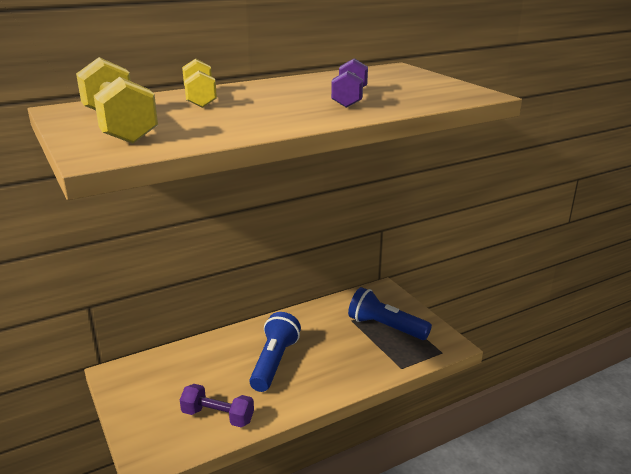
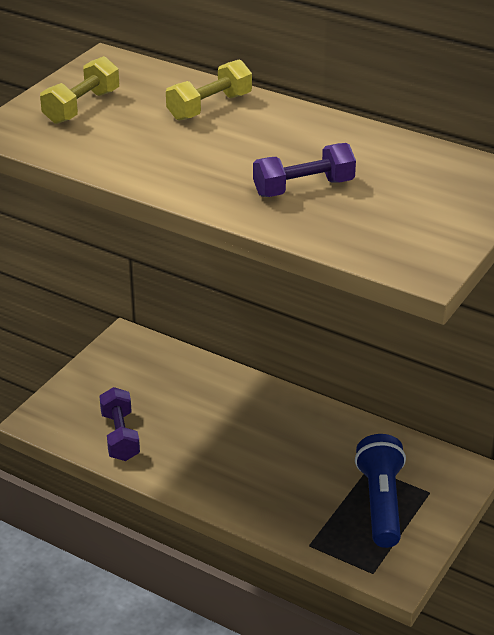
camera: 60 degrees right, 10 degrees up
yellow dumbbell [76,57,158,144] -> yellow dumbbell [40,56,119,124], size x0.66
blue flashlight [249,312,301,392] -> none

